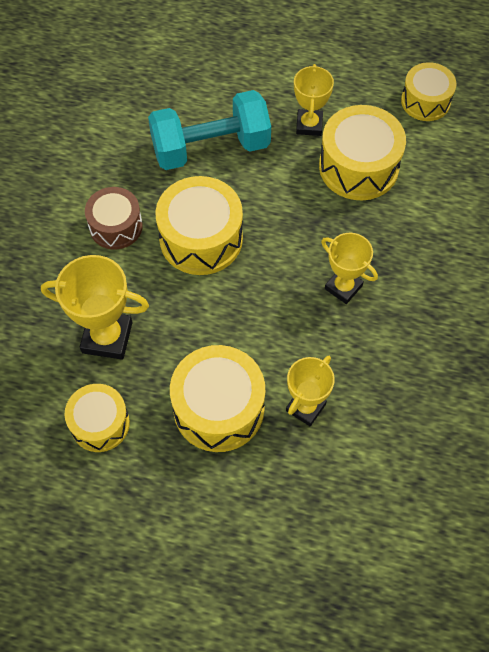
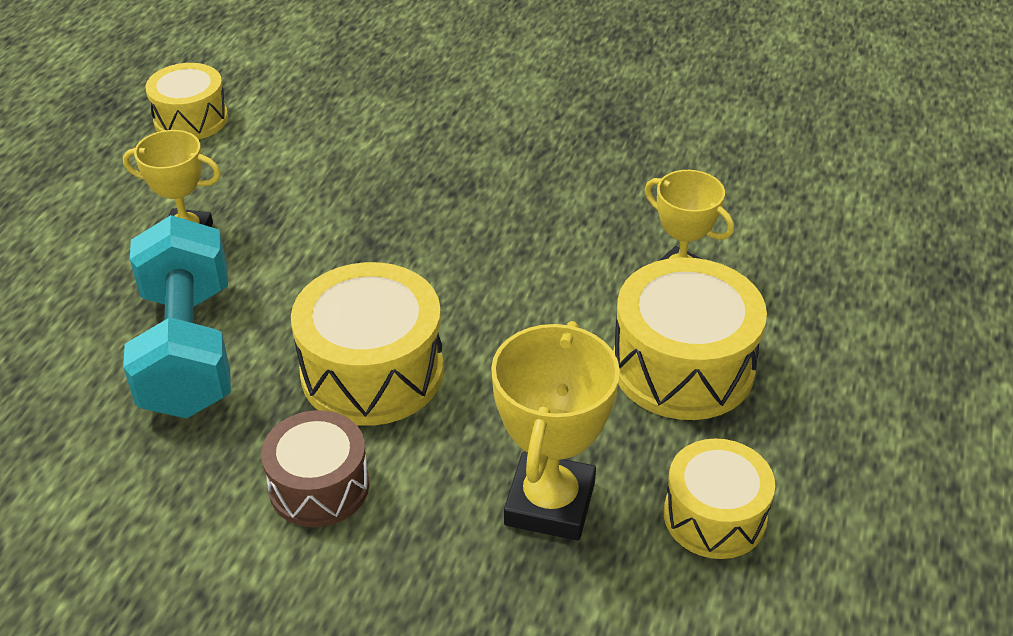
camera: 85 degrees left, 20 degrees down
yellow drum [319,105,406,200] -> none
yellow trophy [321,233,378,304] -> none

